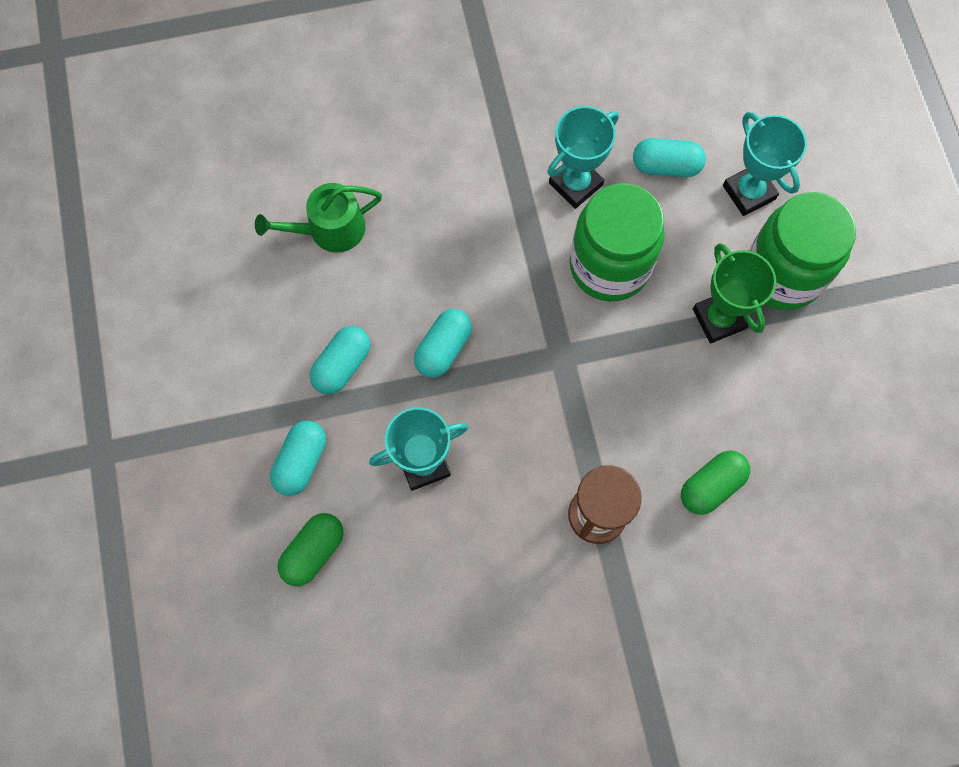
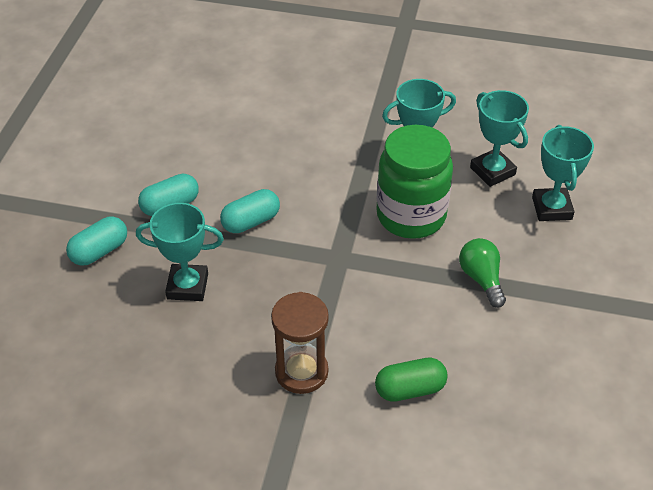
camera: 25 degrees right, 25 degrees down
green watering can [255,183,382,252] -> none
green capsule [277,513,344,586] -> none
turquoise capsule [633,138,706,177] -> turquoise trophy [470,90,529,187]
green trophy [693,243,776,343] -> green light bulb [459,238,506,308]
green jar [749,192,856,310] -> none

